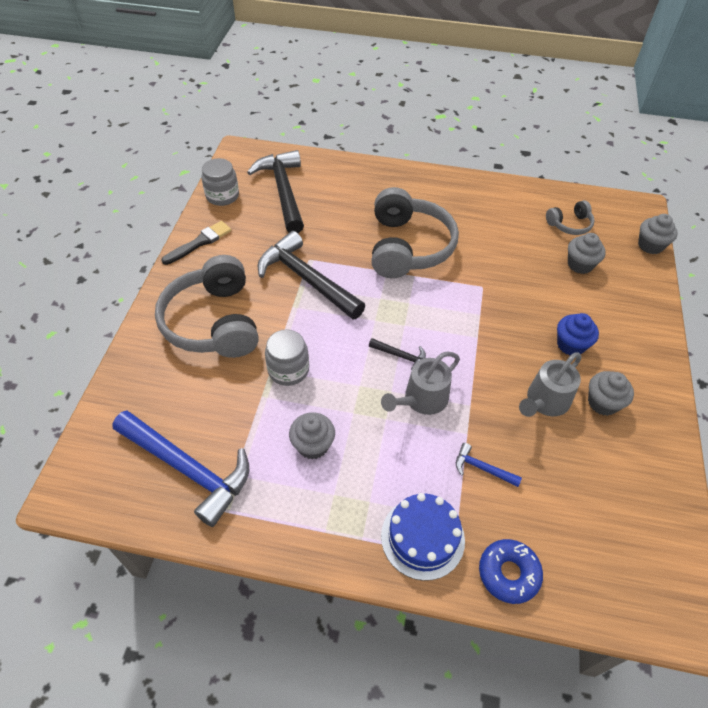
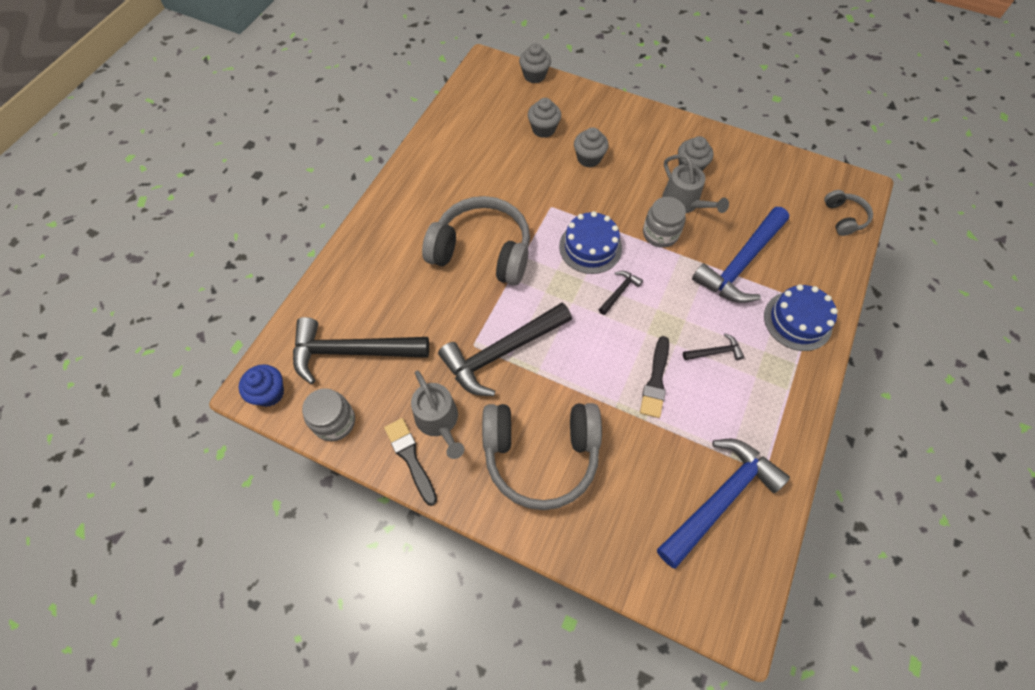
camera: 75 degrees left, 10 degrees up
grey jar [265,329,309,386] -> grey jar moved to [643,197,686,248]
grey cupcake [289,412,335,459] -> grey cupcake moved to [574,127,609,167]
grey watering can [381,352,460,415] -> grey watering can moved to [411,371,464,459]
blue hammer [456,443,522,487] -> blue hammer [692,207,789,303], size x2.31
blue donut [479,539,543,604] -> none
grey headphones [546,200,595,235] -> grey headphones moved to [824,190,873,236]
blue cupcake [557,313,599,356] -> blue cupcake moved to [239,364,284,407]
none -> blue cake [559,211,622,274]
none -> black brush [640,336,669,418]
none -> black hammer [683,333,744,360]

